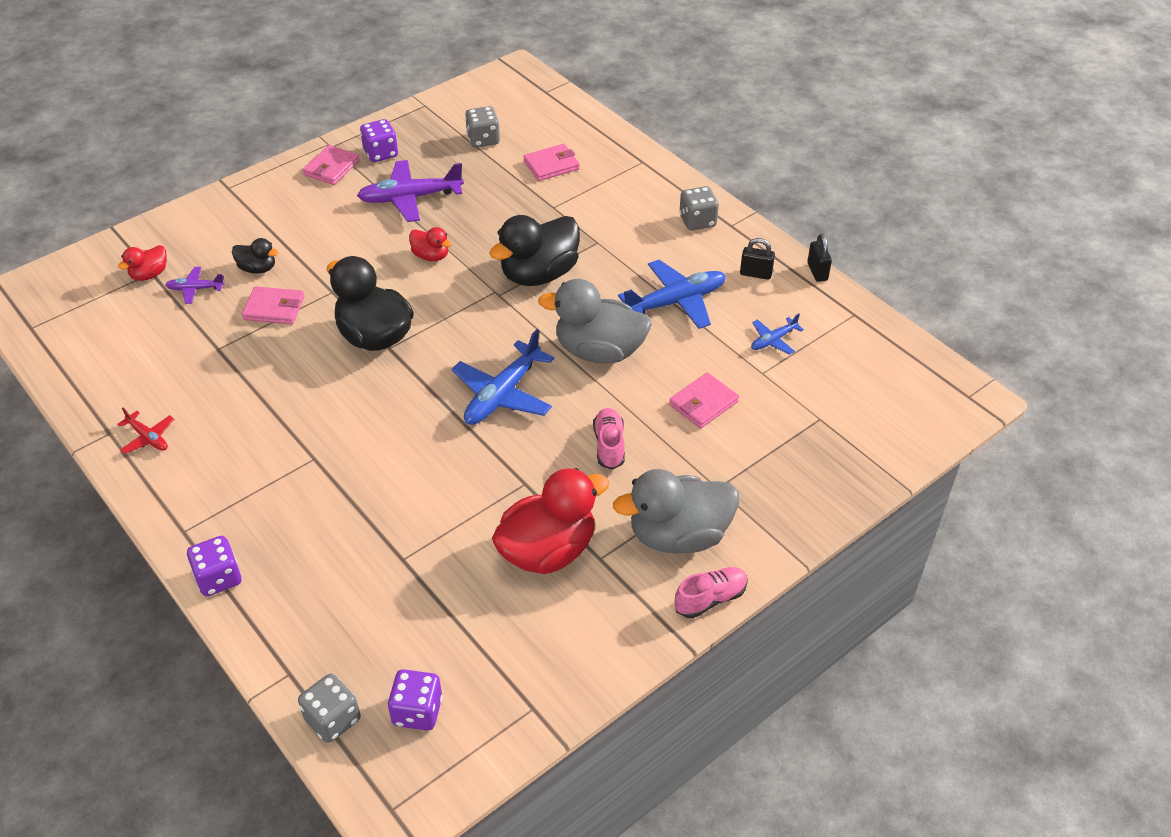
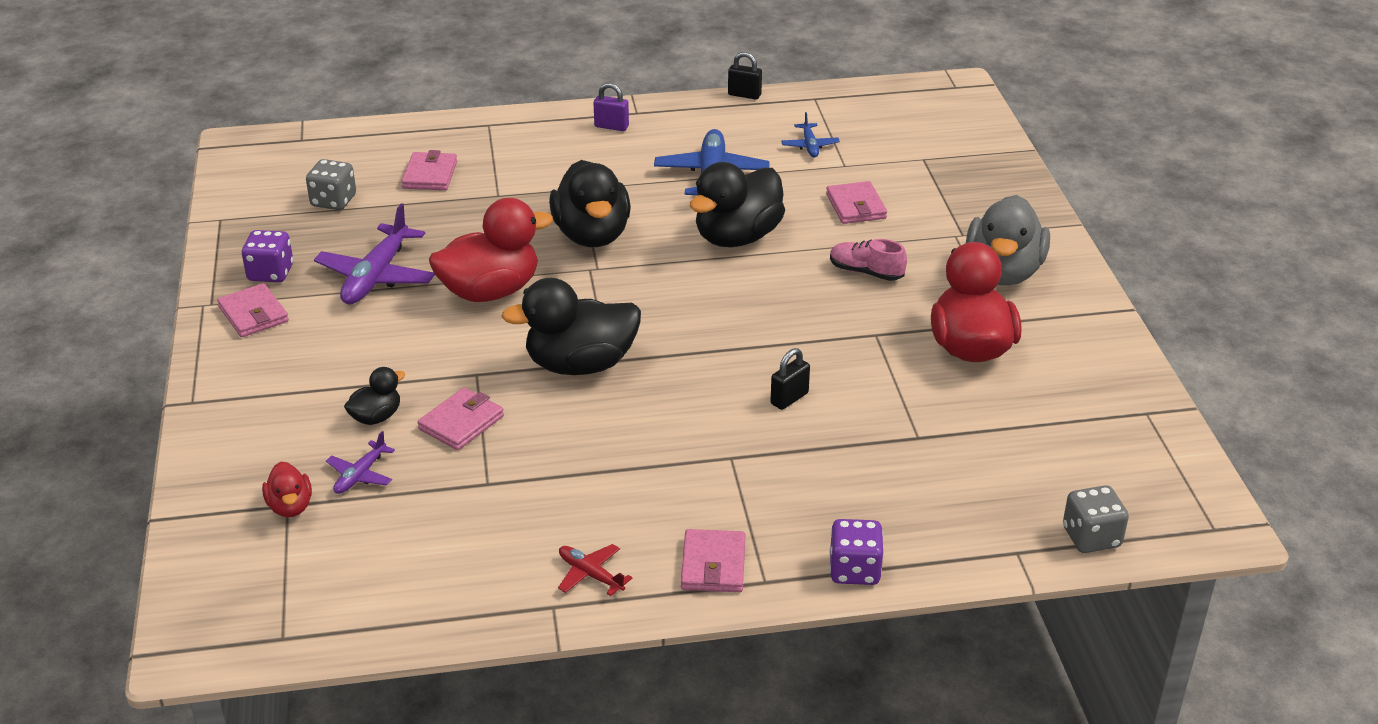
camera: 60 degrees left, 10 degrees down
red plane [117,408,174,454] -> red plane turned 120 degrees counterclockwise [558,544,632,596]
purple dice [388,669,443,731] -> none
red duck [409,227,452,261] -> red duck [429,198,553,302], size x2.04
blue plane [451,329,554,425] -> none
grey duck [538,279,652,364] -> black duck [690,162,785,247]
pink shoe [675,567,748,618] -> none
grey dice [679,186,719,231] -> purple padlock [594,83,629,131]
black padlock [740,238,775,280] -> black padlock moved to [771,348,810,410]
none -> pink wallet [681,529,745,592]

